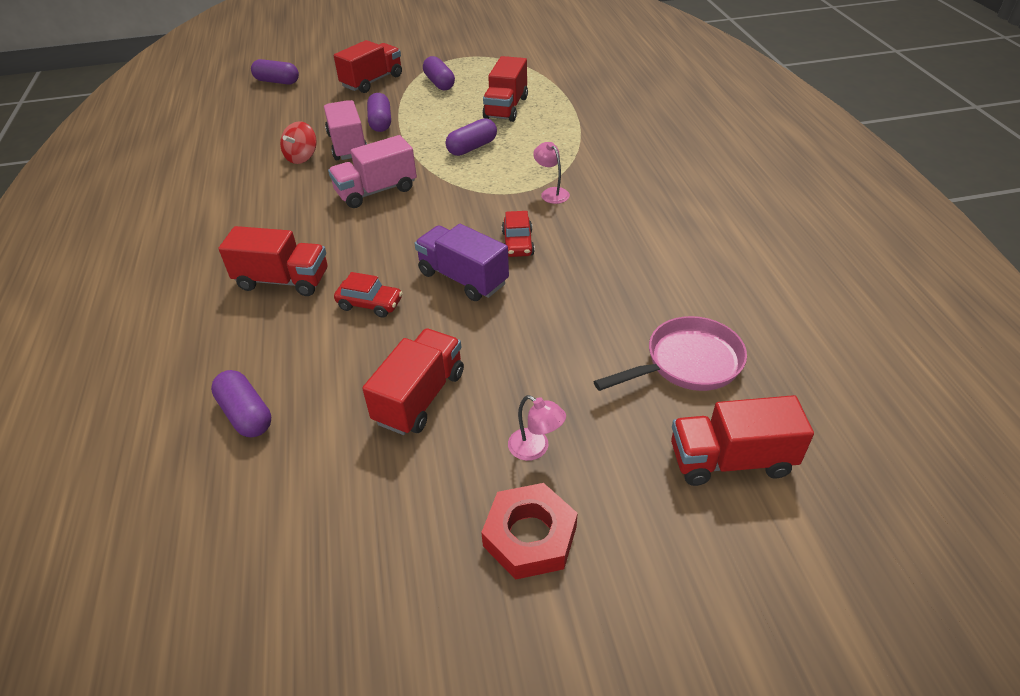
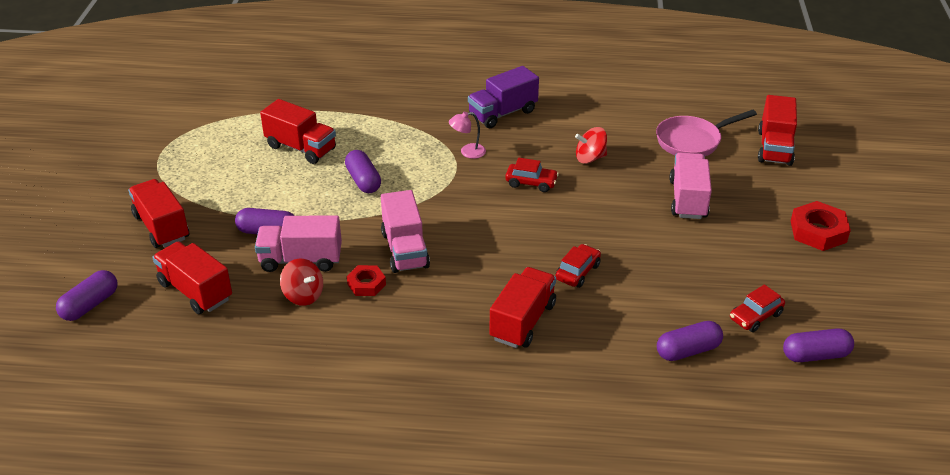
camera: 75 degrees left, 5 degrees down
red truck [362,329,464,435] -> red truck moved to [152,241,232,314]
purple truck [414,224,509,301] -> purple truck moved to [468,66,539,128]
purple capsule [423,56,455,90] -> purple capsule moved to [783,329,854,362]
pink lamp [508,395,566,461] -> none
pink pan [594,316,747,391] -> pink pan turned 105 degrees counterclockwise [656,110,757,156]
none -> red nut [347,265,386,296]
none -> red spinning top [575,127,607,164]
none -> pink truck [669,153,712,219]
none -> red car [730,284,785,332]

